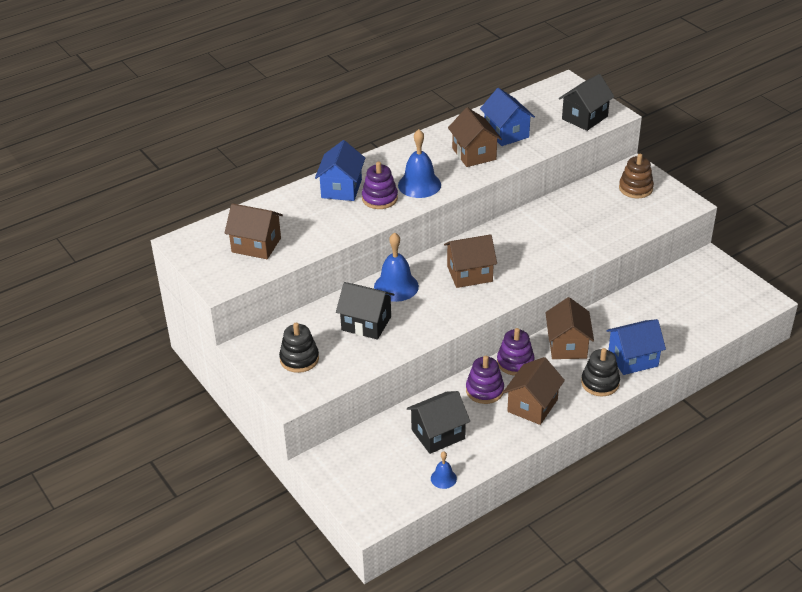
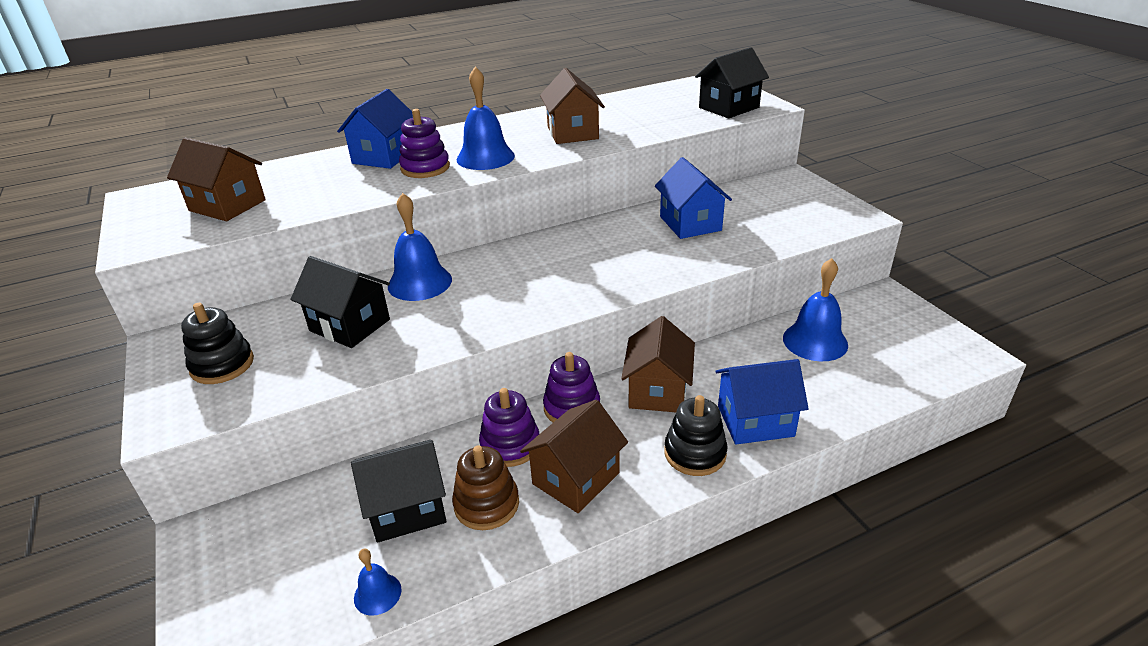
camera: 10 degrees right, 5 degrees down
brown house [444,234,497,288] -> none
blue house [480,88,535,146] -> blue house moved to [655,157,732,239]
brown stacking toy [619,154,654,198] -> brown stacking toy moved to [452,445,519,530]
none -> blue bell [783,258,848,361]

